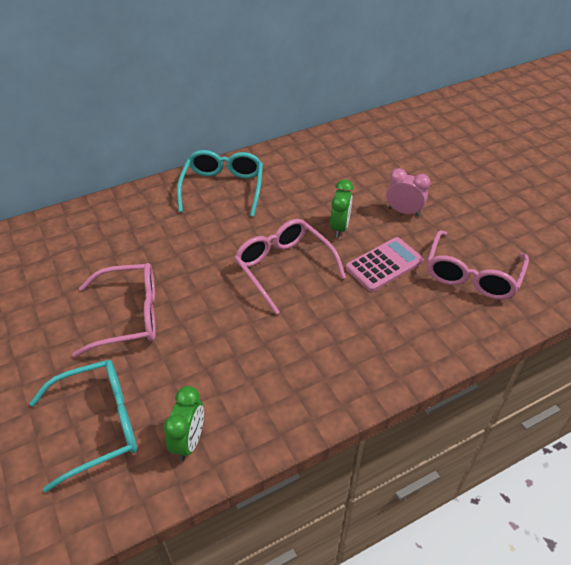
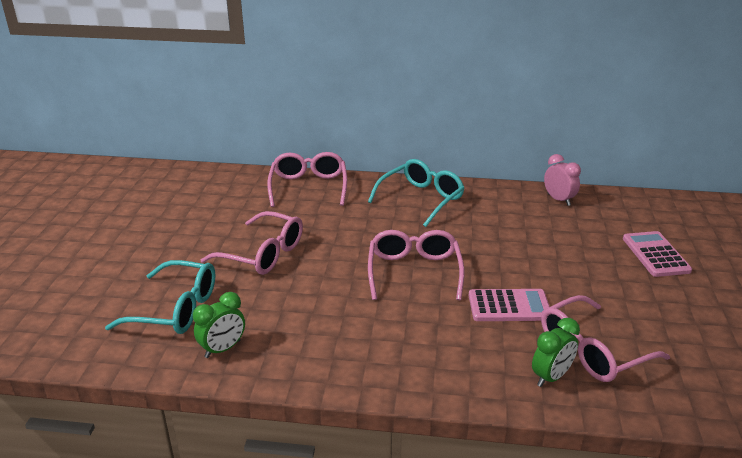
camera: 35 degrees right, 15 degrees down
green clock [330,179,353,238] -> green clock moved to [532,318,580,387]
pink clock [386,168,431,216] -> pink clock moved to [544,154,581,206]
none -> pink glasses [267,152,347,207]
none -> pink calculator [623,231,692,277]

